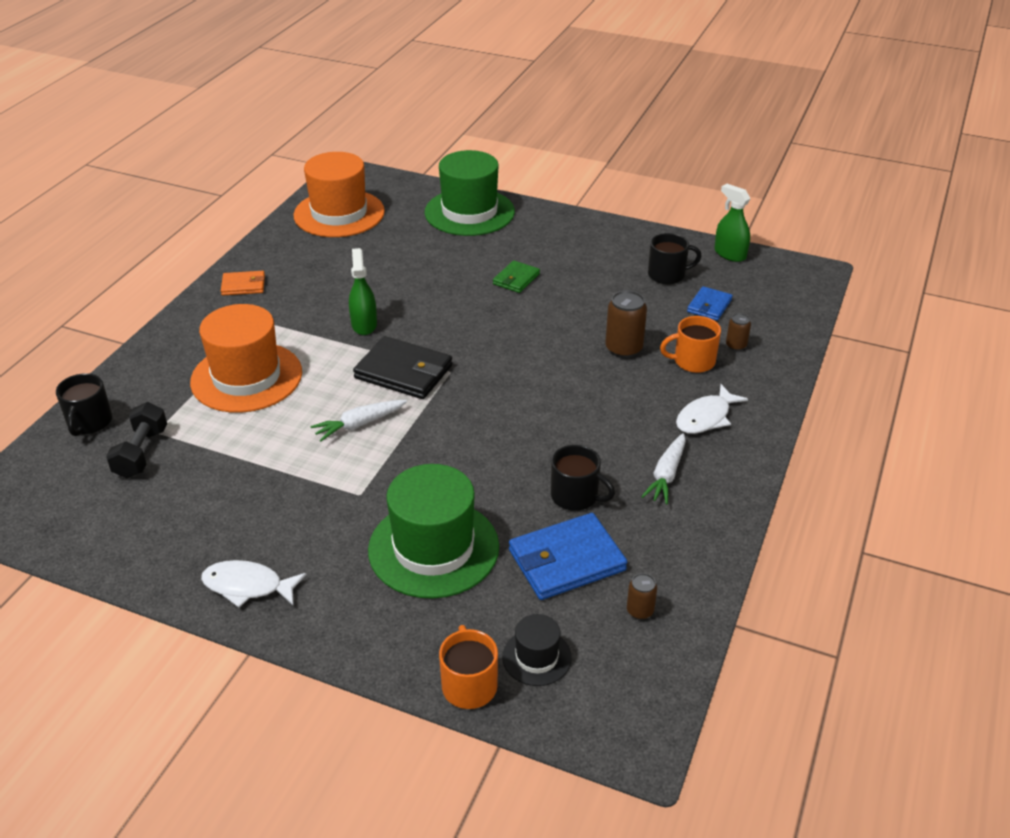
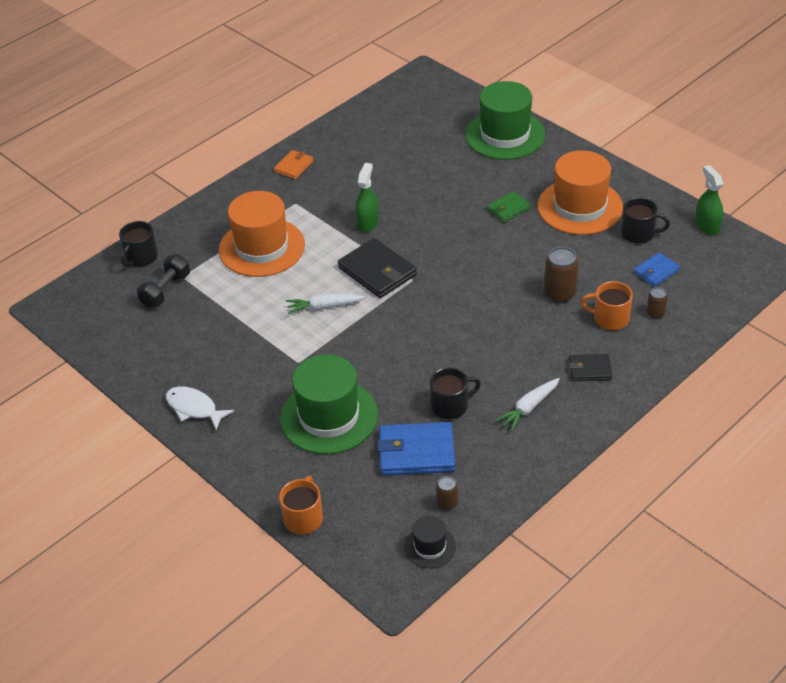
camera: 25 degrees right, 5 degrees up
orange wallet [221,271,265,295] -> orange wallet turned 75 degrees counterclockwise [274,150,314,179]
orange hat [293,152,385,237] -> orange hat moved to [537,150,623,235]
black hat [502,614,572,686] -> black hat moved to [404,516,456,568]
black mug [551,445,615,511] -> black mug turned 75 degrees counterclockwise [430,367,481,419]
white fish [676,384,748,434] -> black wallet [569,354,612,381]

